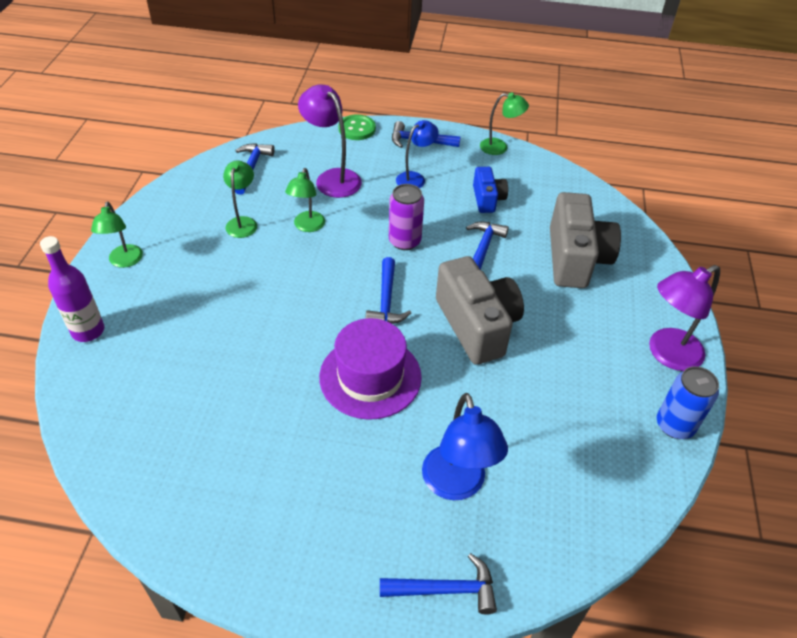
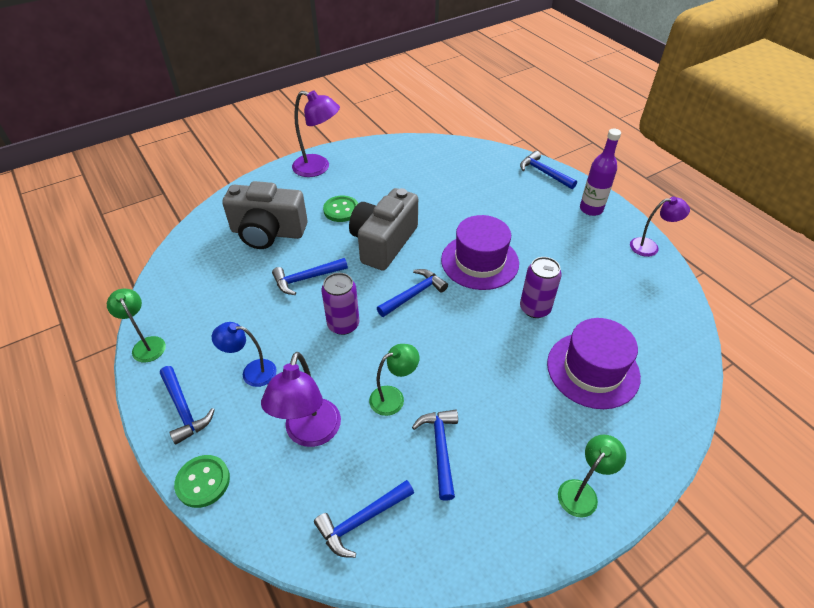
camera: 130 degrees left, 0 degrees up
purple bottle [40,236,104,342] -> purple bottle moved to [580,129,621,216]
green lamp [223,161,257,238] -> blue hammer [412,410,458,501]
blue lamp [422,393,508,500] -> none
blue camera [473,167,508,213] -> none
grey camera [550,192,621,288] -> grey camera turned 135 degrees counterclockwise [222,181,308,249]
blue can [657,366,719,439] -> none
none -> green button [323,196,358,222]
none -> purple can [520,257,562,318]
none -> purple hat [547,318,641,409]
none -> purple lamp [630,197,690,257]

